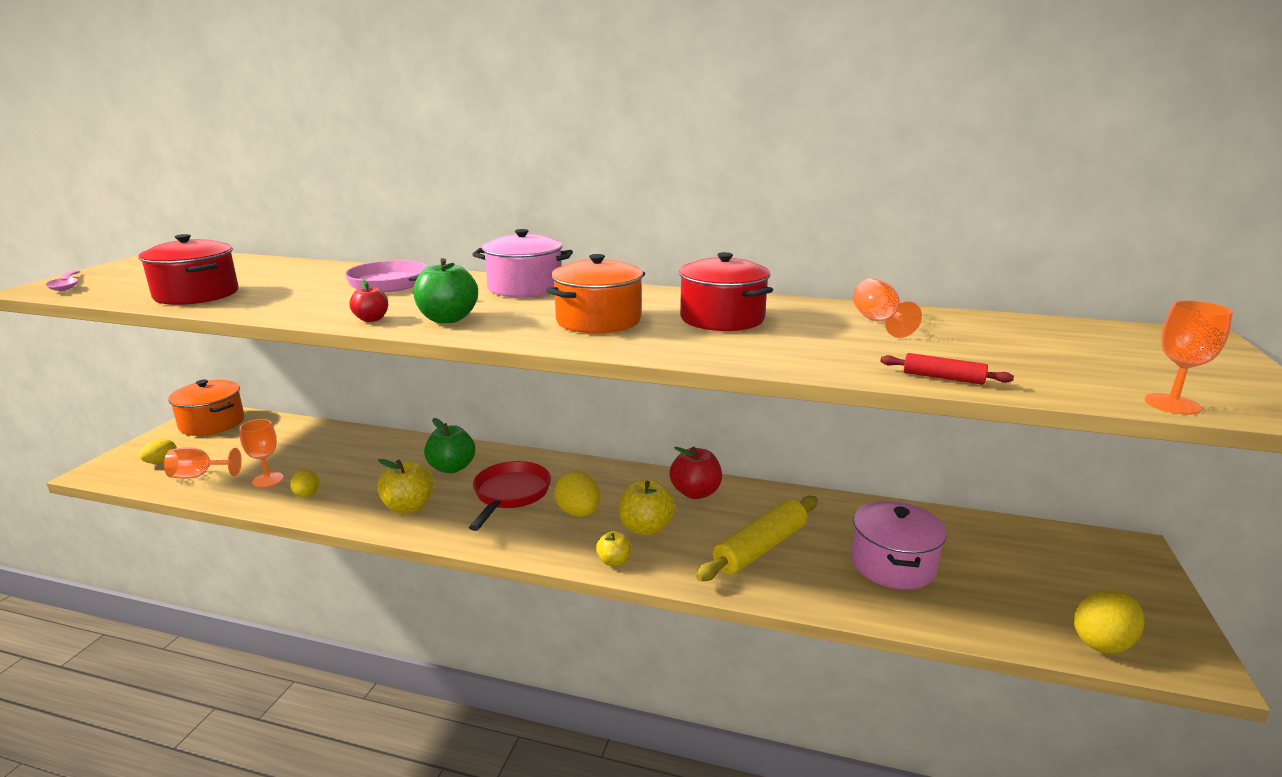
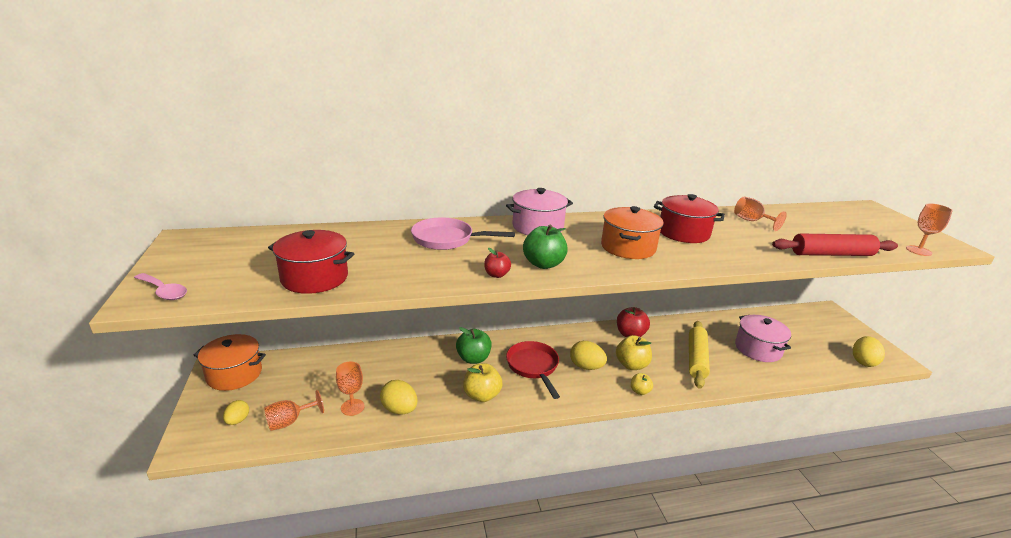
camera: 30 degrees left, 5 degrees up
yellow egg [290,469,319,498] -> yellow egg [380,380,418,415], size x1.57
red rolling pin [880,353,1014,385] -> red rolling pin [772,233,898,256], size x2.00

